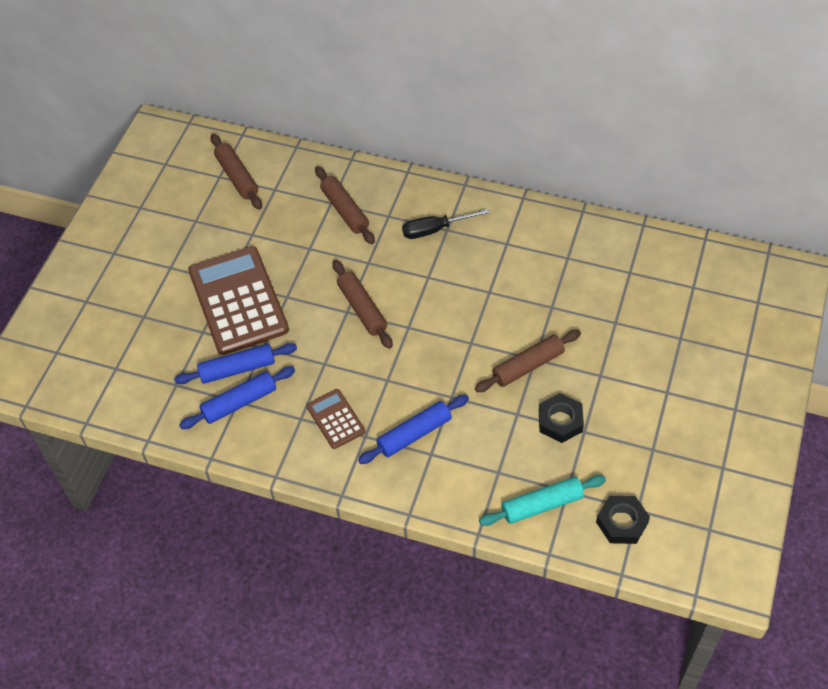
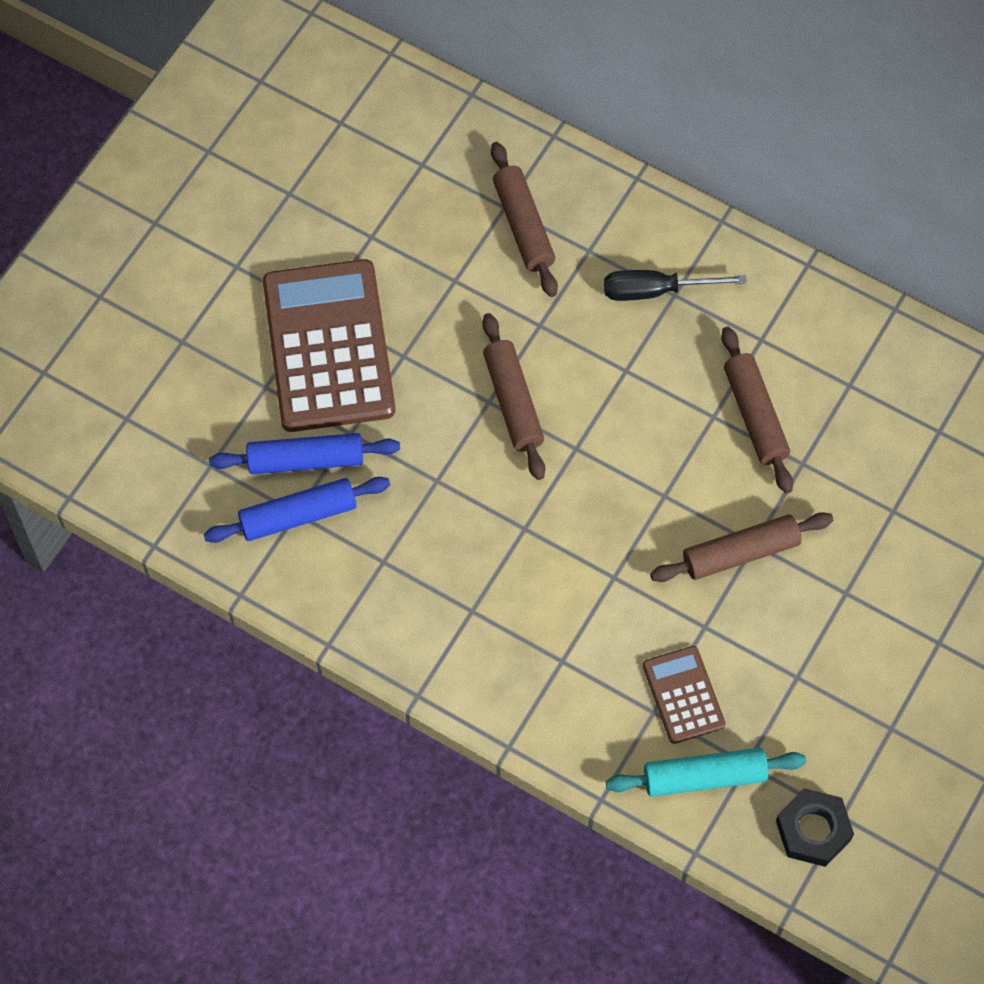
camera: 10 degrees right, 10 degrees up
brown rolling pin [211,134,262,210] -> brown rolling pin moved to [721,327,793,494]
brown calculator [306,389,365,449] -> brown calculator moved to [643,646,726,744]
blue rolling pin [358,395,469,464] -> none
black nut [539,393,584,443] -> none

